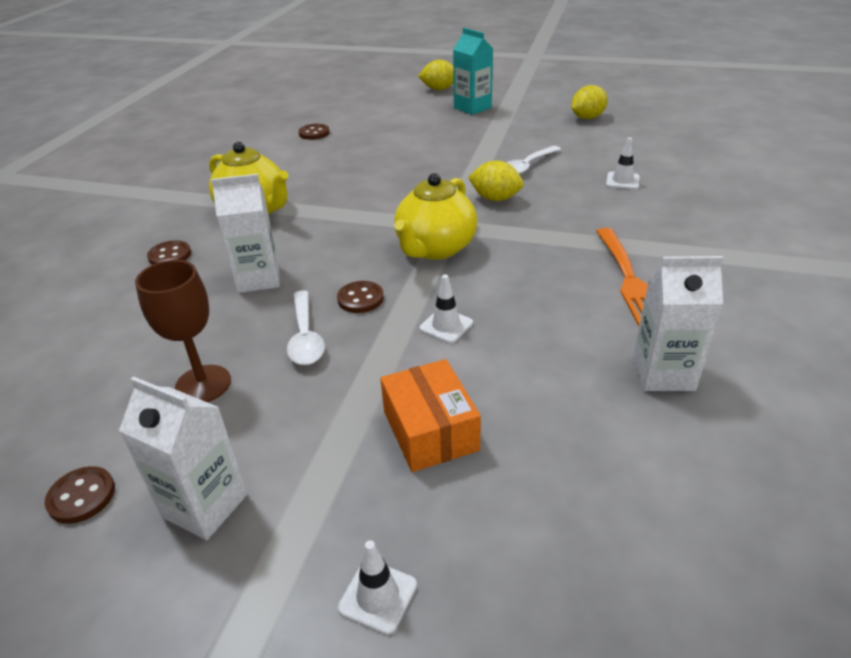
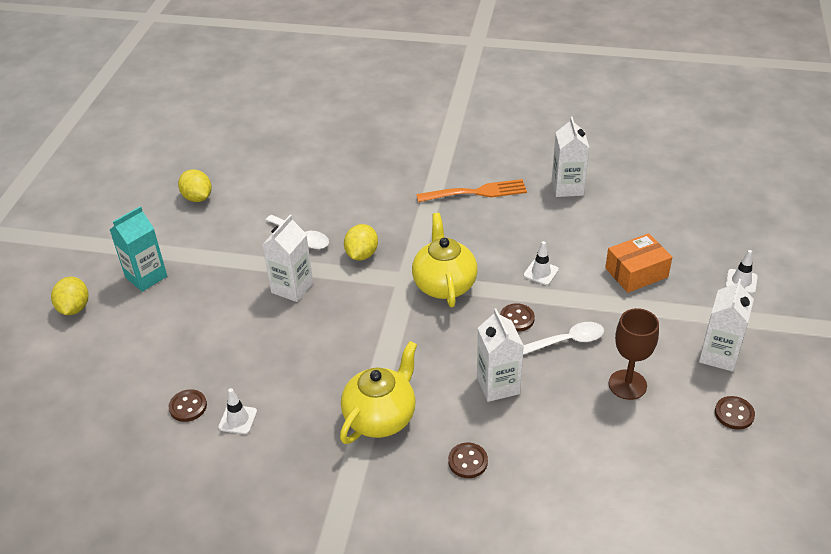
camera: 95 degrees left, 5 degrees up
yellow teapot [394,173,477,260] -> yellow teapot turned 120 degrees counterclockwise [412,213,478,307]
white traffic cone [606,137,640,189] -> white traffic cone moved to [218,388,257,434]
none -> white carton [262,215,313,302]

